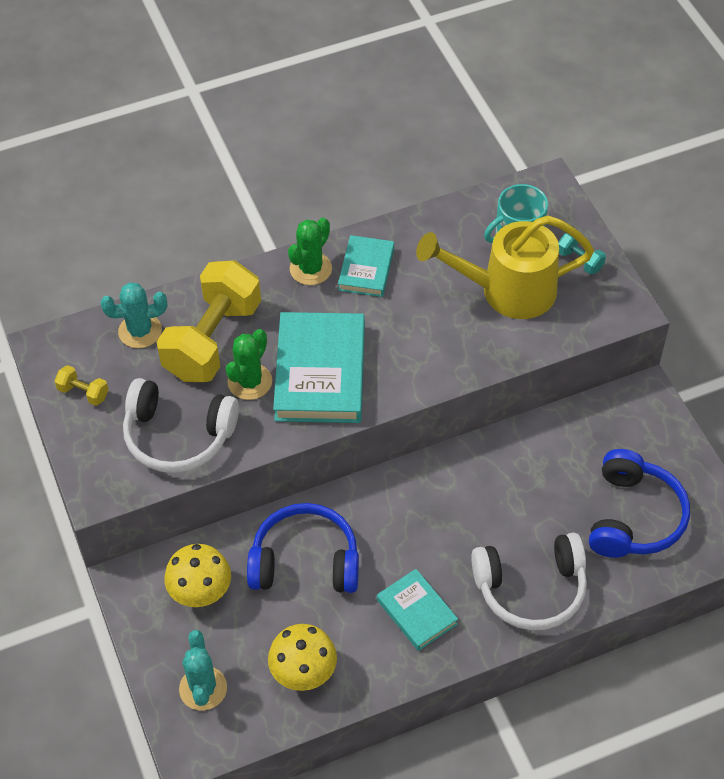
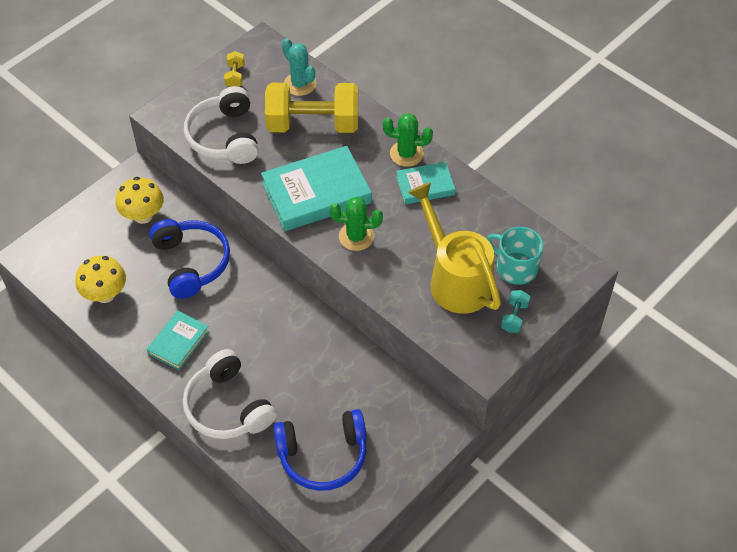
camera: 65 degrees right, 0 degrees up
turquoise cactus [179,630,227,710] -> none
green cactus [226,329,272,400] -> green cactus moved to [329,197,383,251]

